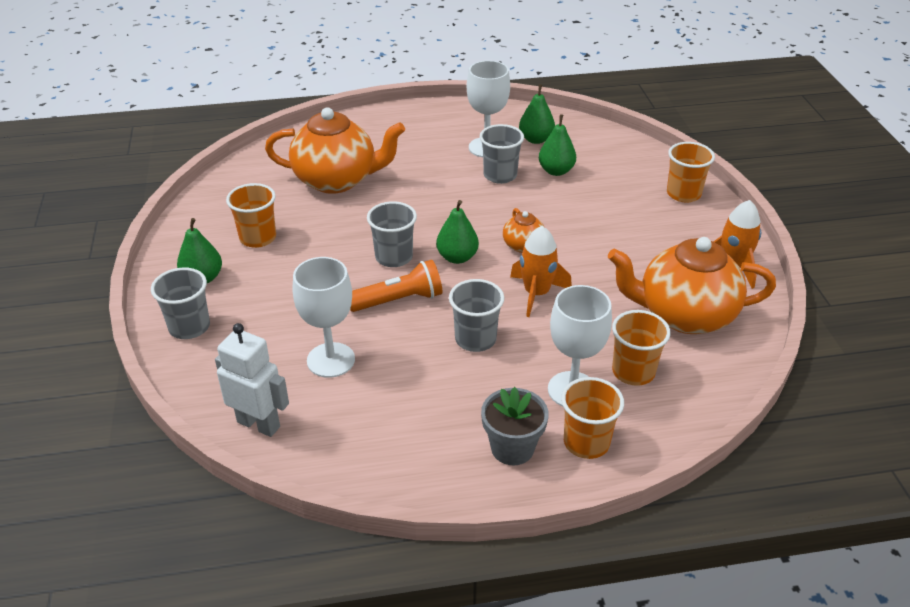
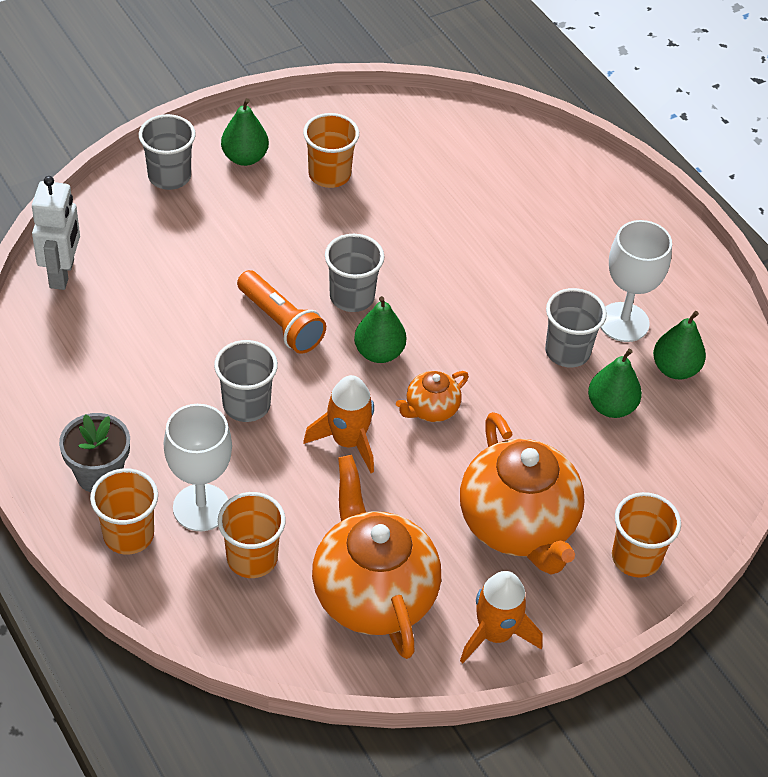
camera: 65 degrees right, 10 degrees up
orange teapot [265,107,405,194] -> orange teapot moved to [460,412,585,574]
white goblet [293,257,355,378] -> none

